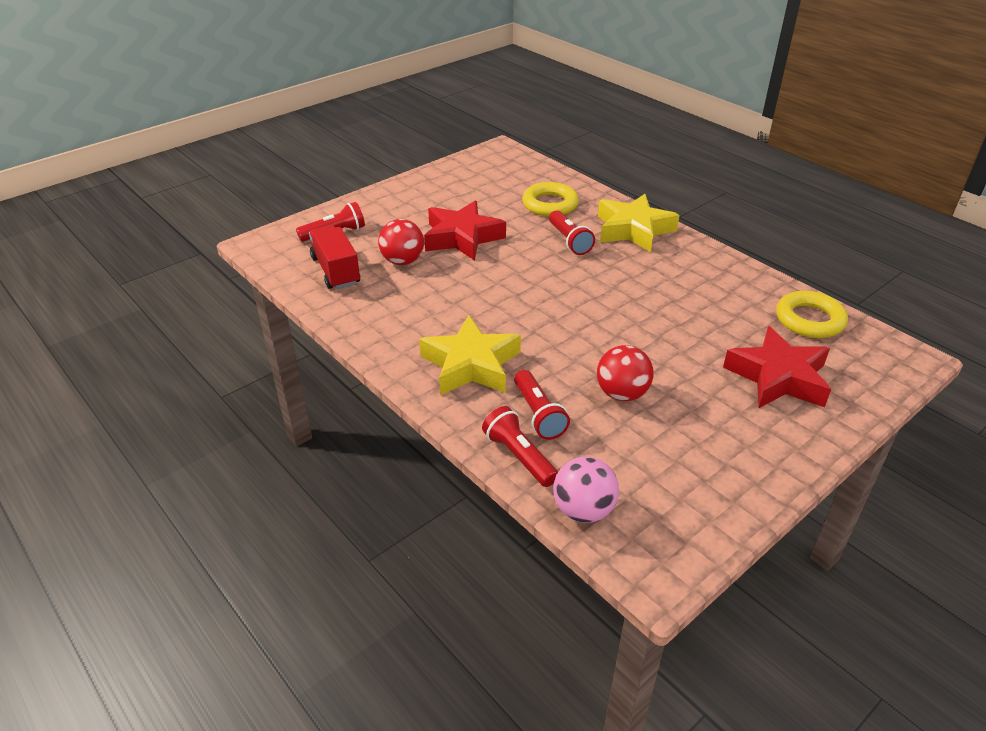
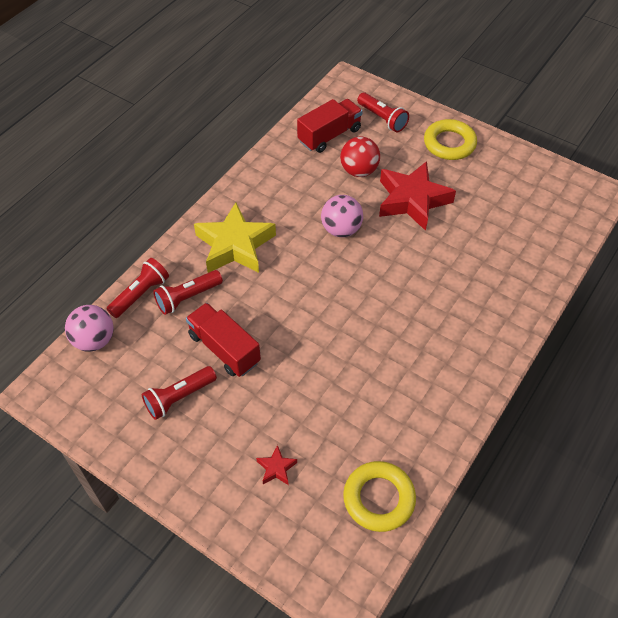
camera: 75 degrees right, 15 degrees up
yellow ring [522,182,579,217] -> yellow ring moved to [424,119,477,160]
red flashlight [549,210,595,255] -> red flashlight moved to [142,366,217,420]
red ball [597,345,654,401] -> red truck [186,303,261,377]
yellow star [598,194,680,252] -> none
red star [723,326,831,408] -> red star [256,445,297,485], size x0.42
none -> pink ball [321,195,363,237]

